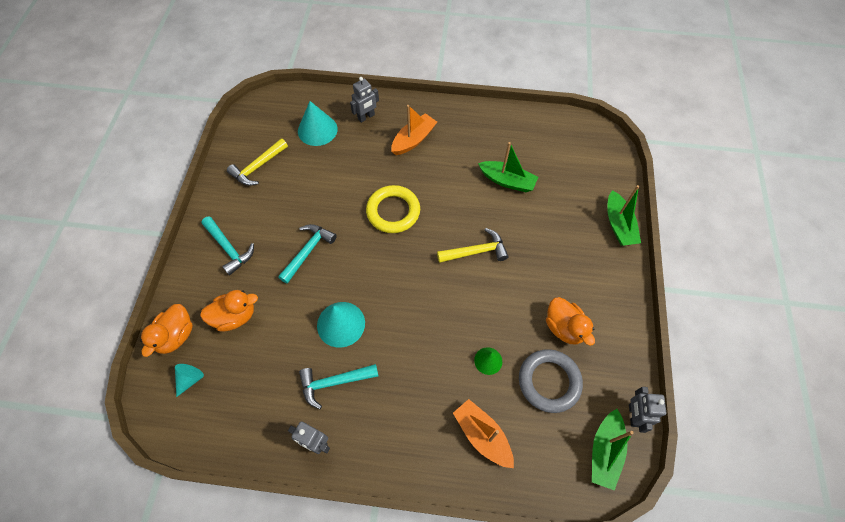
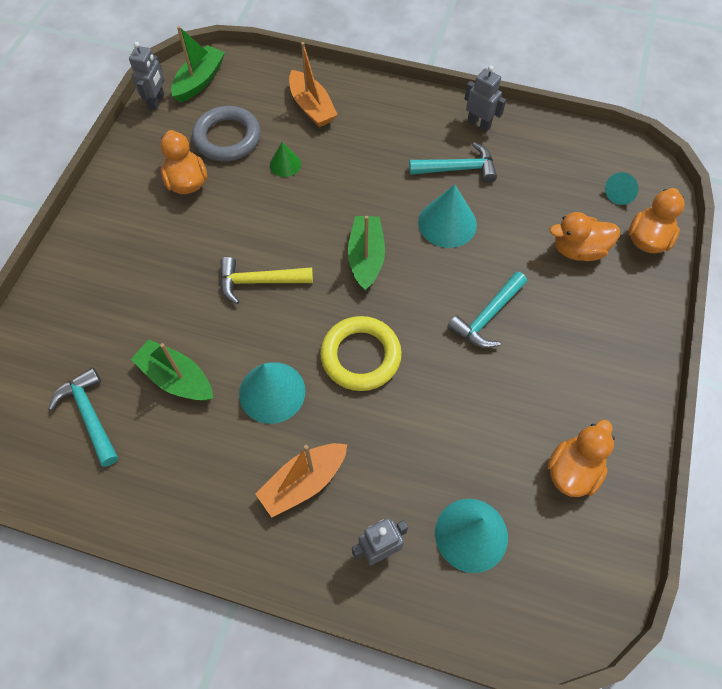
camera: 170 degrees left, 0 degrees up
turquoise hammer [201,216,254,276] -> turquoise hammer moved to [48,367,118,467]
yellow hammer [227,138,288,186] -> orange duck [547,420,615,497]
green boat [607,185,641,246] -> green boat moved to [348,216,385,291]
none -> turquoise cone [239,362,305,424]

